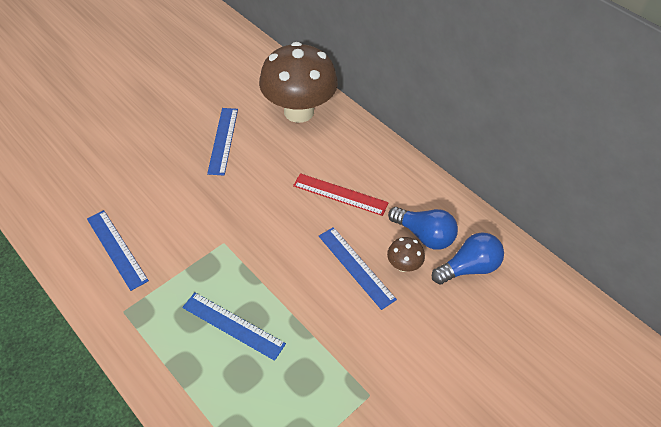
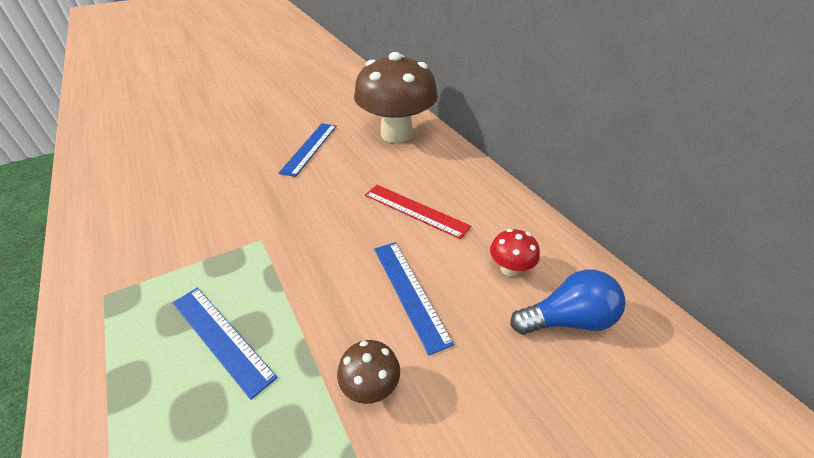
camera: 15 degrees right, 10 degrees down
blue ruler [87,210,149,291] -> none
brown mushroom [387,237,425,272] -> brown mushroom moved to [337,340,400,404]
blue light bulb [388,207,458,250] -> red mushroom [490,229,540,277]

